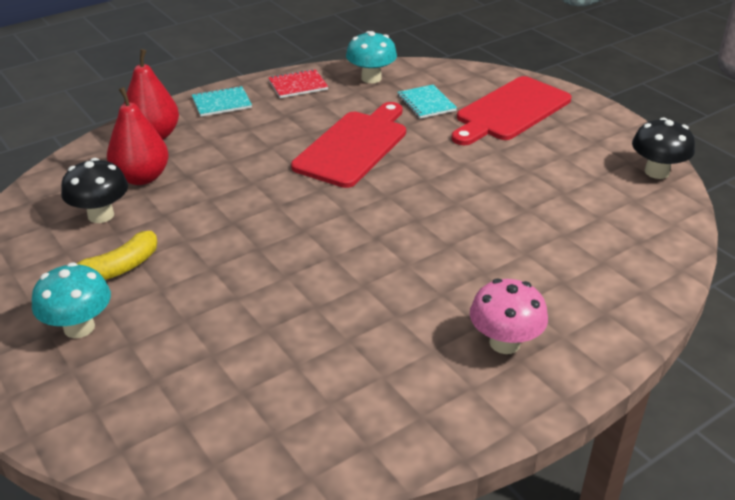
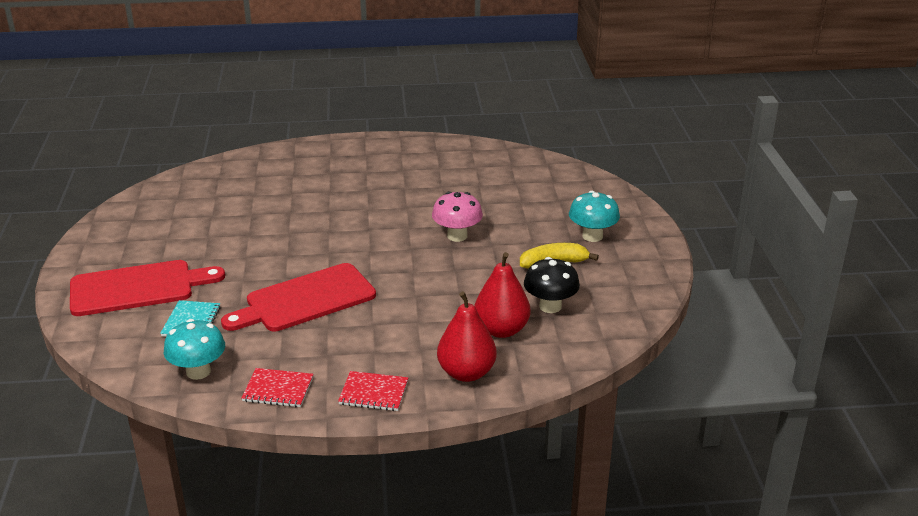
camera: 150 degrees left, 5 degrees down
turquoise notebook [192,86,252,117] -> red notebook [338,371,408,411]
pink mushroom [470,278,548,354] -> pink mushroom moved to [432,192,483,242]
black mushroom [632,117,695,179] -> none

